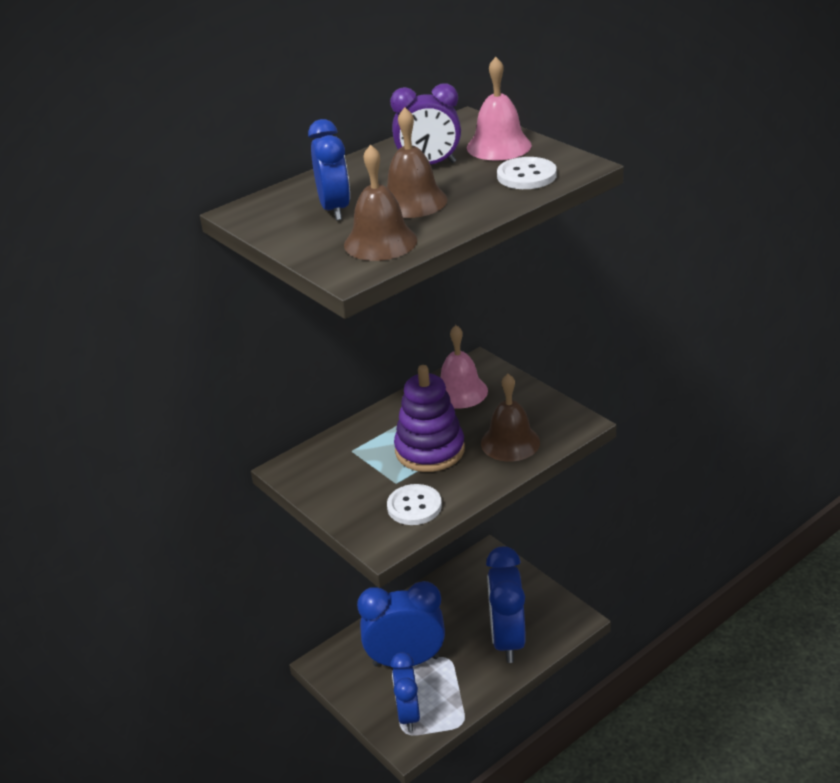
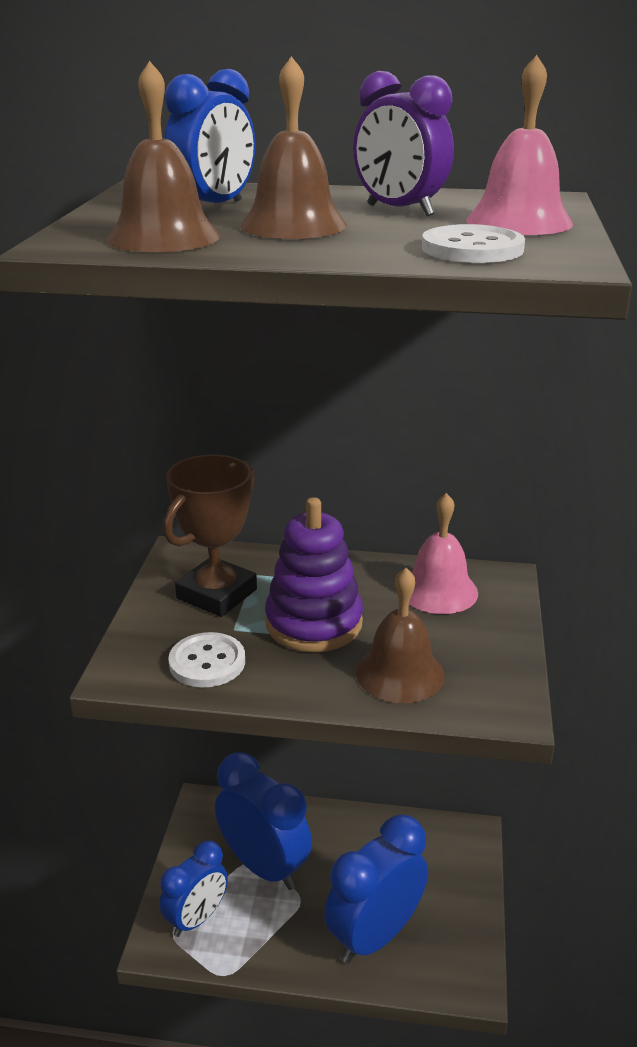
camera: 45 degrees right, 5 degrees down
none -> brown trophy [163,455,257,617]

